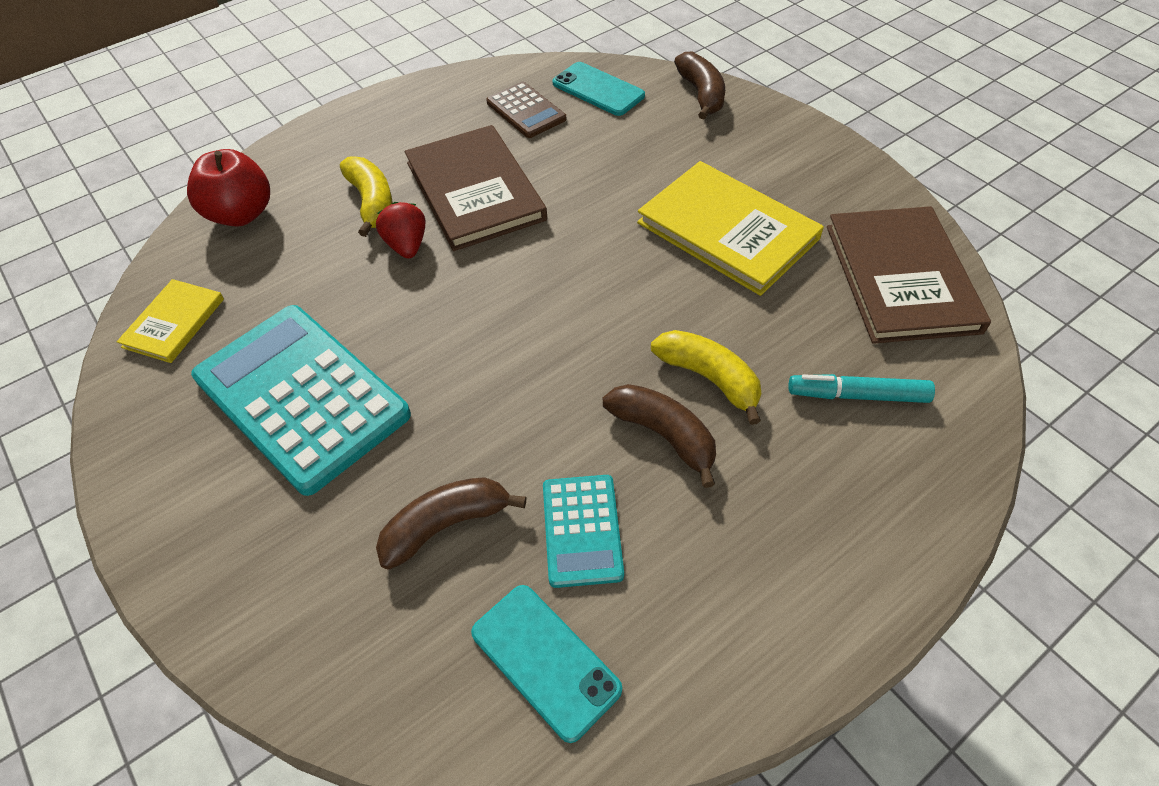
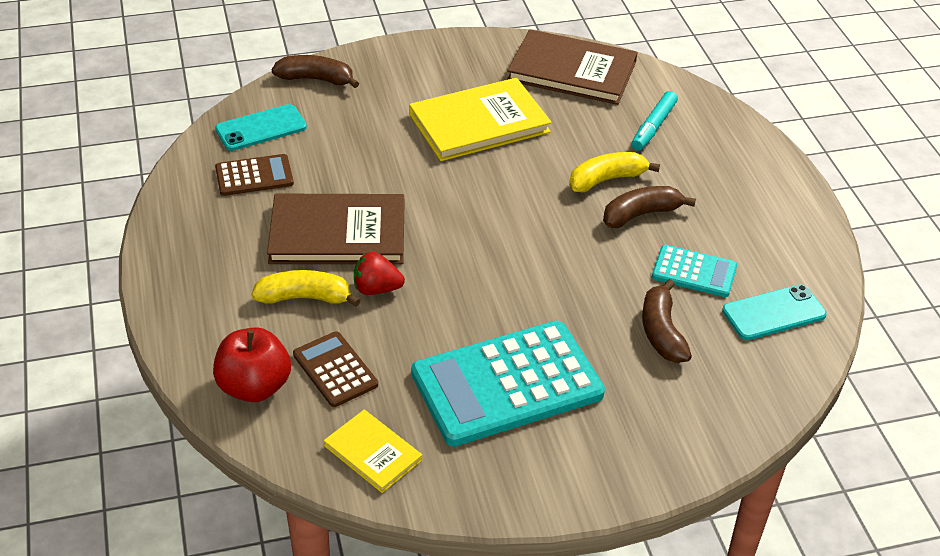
camera: 70 degrees left, 10 degrees down
none -> brown calculator [293,331,378,407]

